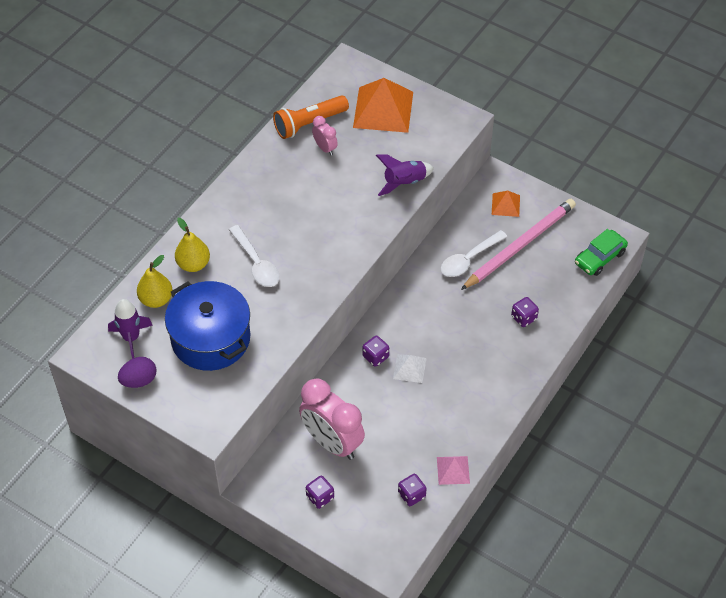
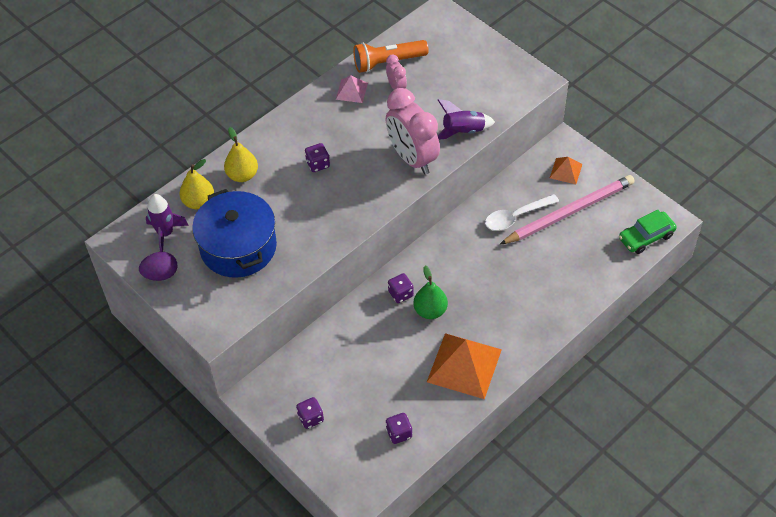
camera: 15 degrees right, 0 degrees up
white spoon [229,225,280,287] -> none
pink clock [299,378,365,460] -> pink clock moved to [386,88,440,175]
orange pyramid [353,78,413,133] -> orange pyramid moved to [427,333,502,399]
white pyramid [393,354,426,383] -> green pear [413,265,448,319]
pink pyramid [437,456,470,485] -> pink pyramid moved to [336,75,368,103]
purple dice [511,297,539,327] -> purple dice moved to [305,143,330,172]

